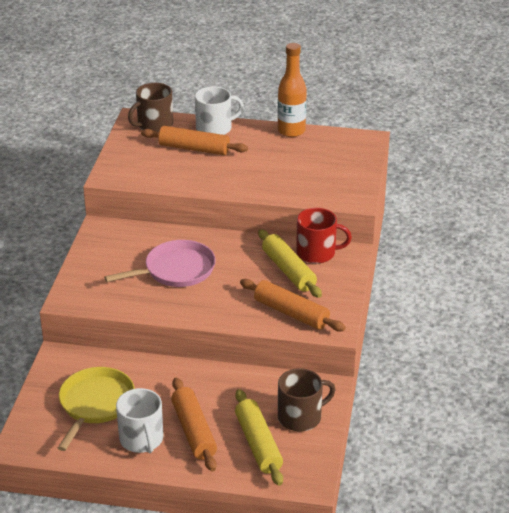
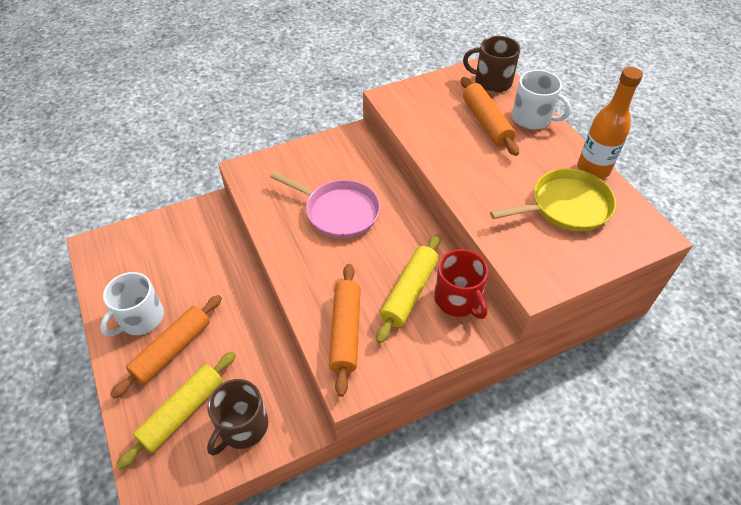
camera: 55 degrees right, 15 degrees up
yellow pan [58,367,135,451] -> yellow pan moved to [490,169,616,231]
brown mug [278,368,335,432] -> brown mug turned 90 degrees clockwise [207,379,268,456]

